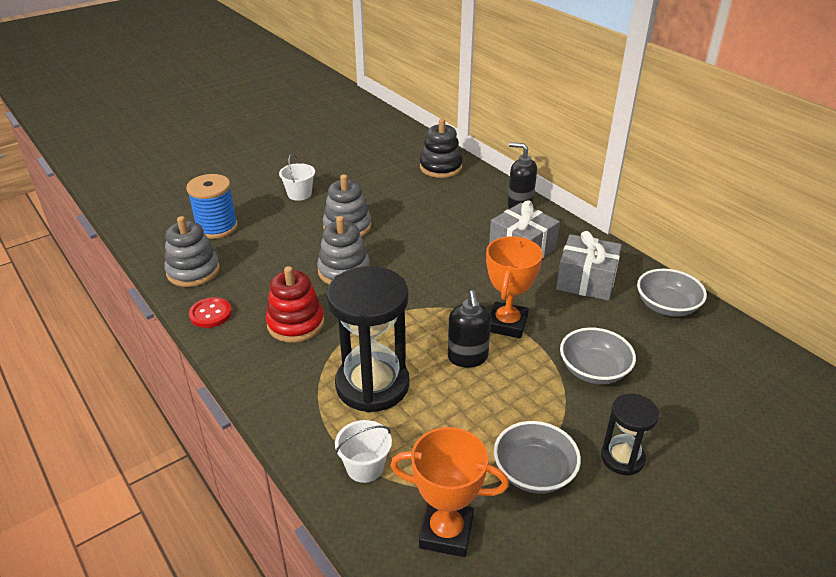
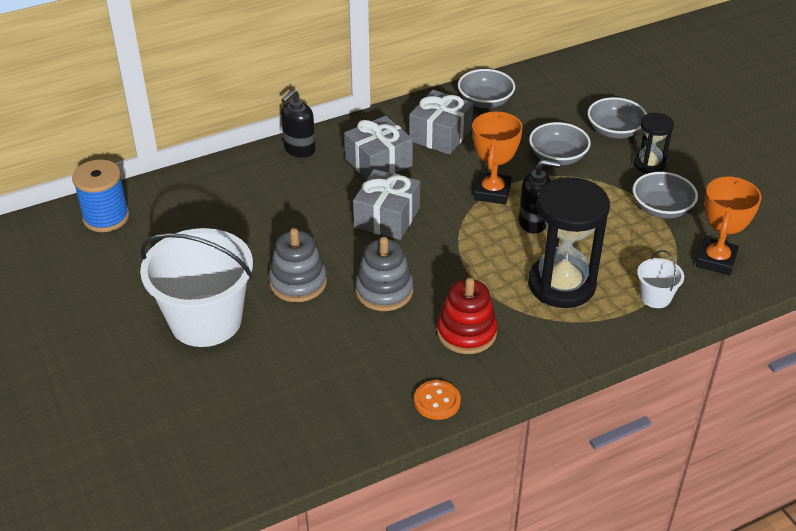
camera: 80 degrees left, 5 degrees up
grey stacking toy [164,216,220,287] -> none
blue spool [186,174,238,239] -> blue spool moved to [72,160,129,232]
red button [189,297,232,328] -> orange button [414,380,461,420]
white bucket [279,154,315,201] -> white bucket [140,228,253,347], size x2.30
black stacking toy [420,119,463,178] -> none
orange trophy [486,236,543,338] -> orange trophy turned 75 degrees clockwise [472,111,523,204]
none -> grey gift [353,169,420,240]
none -> grey bowl [588,97,647,139]

